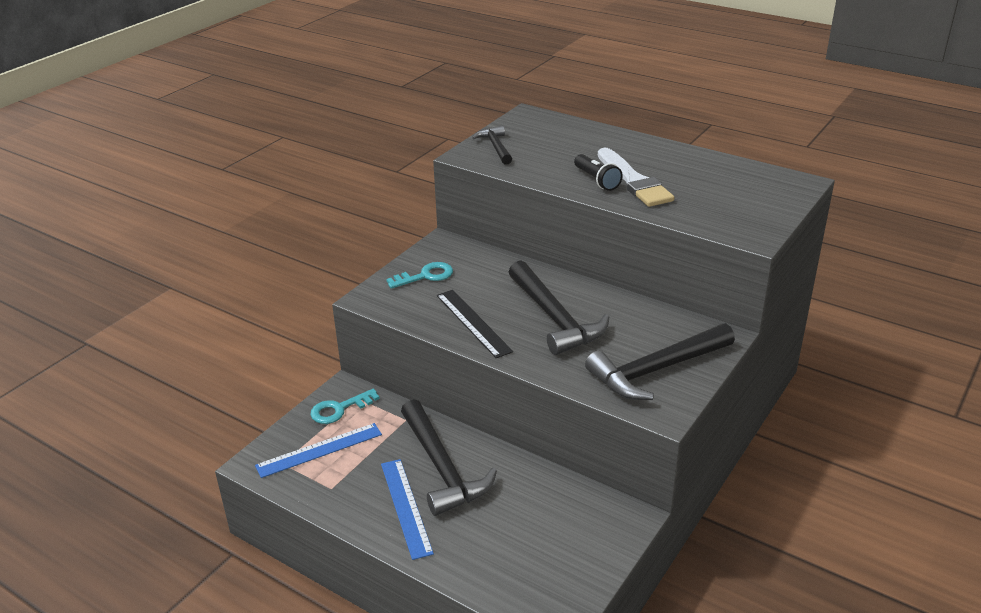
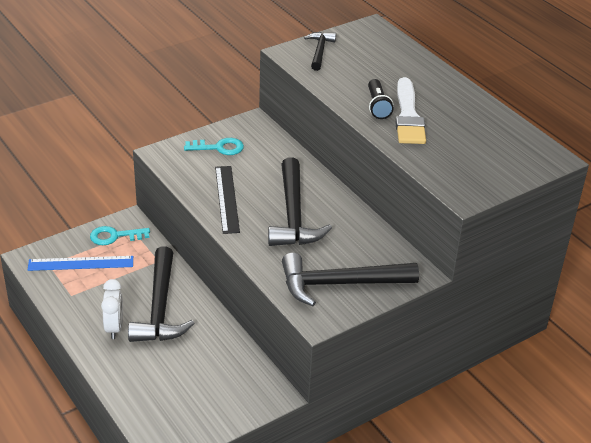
camera: 20 degrees right, 5 degrees up
blue ruler [381,459,434,560] -> white clock [101,279,123,339]

